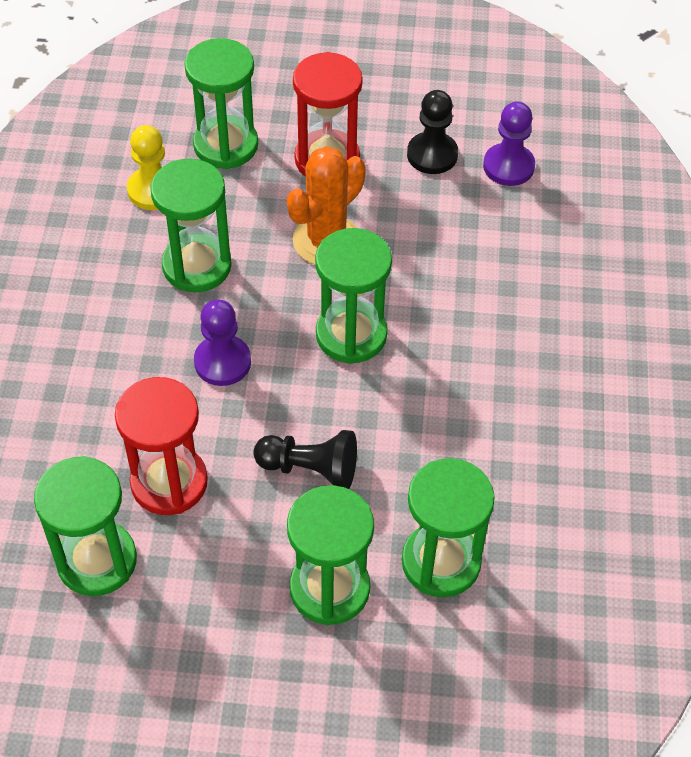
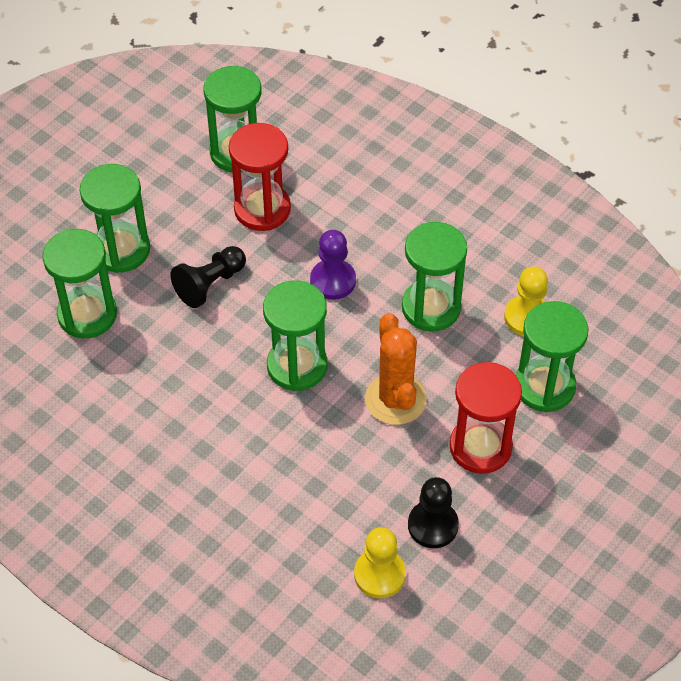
camera: 125 degrees right, 0 degrees up
purple pawn [483,102,535,186] -> yellow pawn [354,527,406,598]

